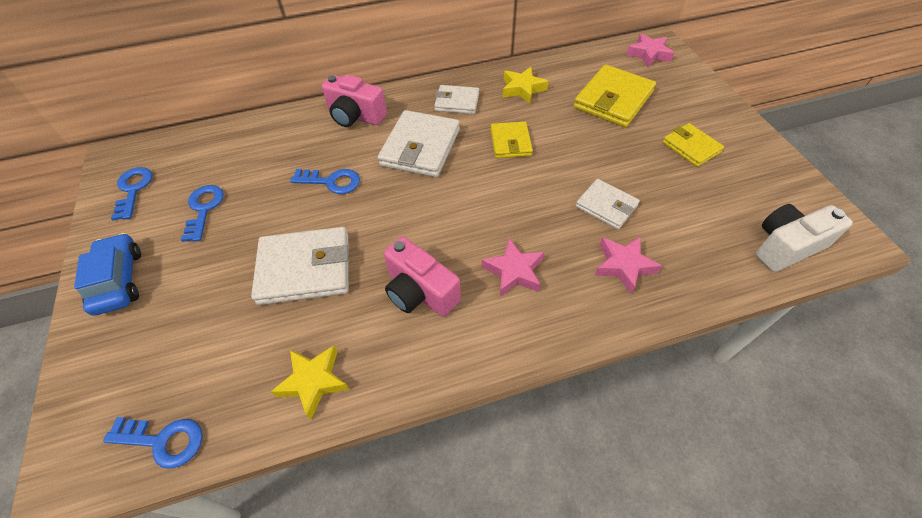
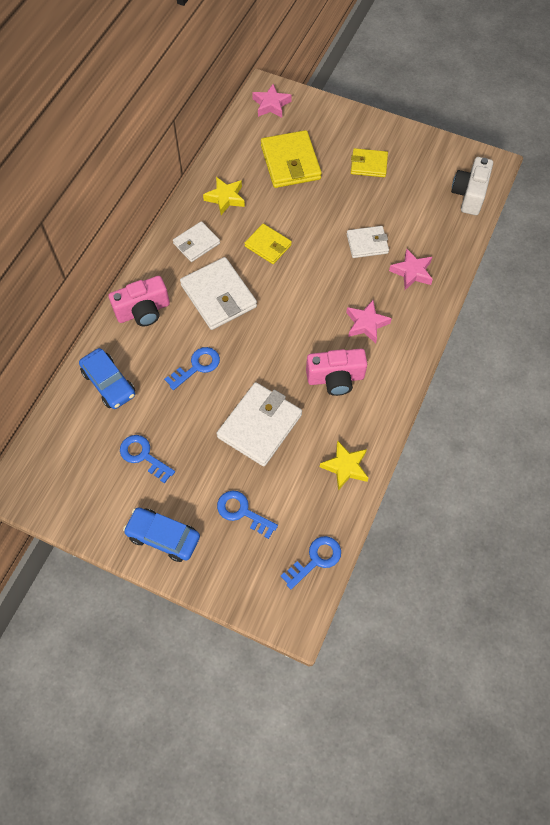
camera: 50 degrees left, 10 degrees up
blue key [111,167,153,220] -> blue key moved to [217,490,278,539]
none -> blue car [79,348,135,409]

